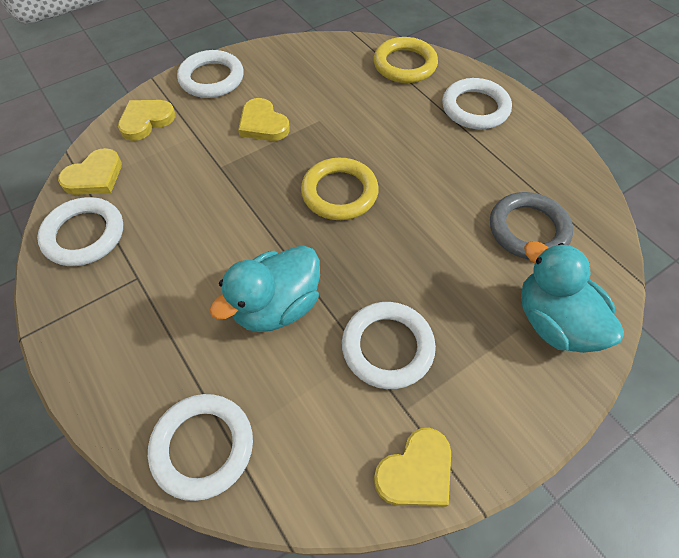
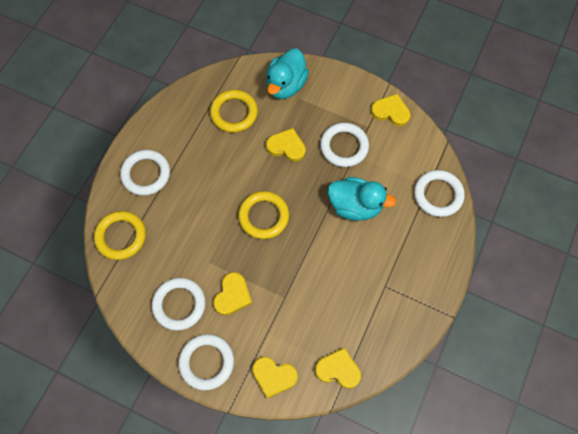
camera: 120 degrees left, 10 degrees up
white ring [37,197,123,266] -> white ring moved to [152,278,206,331]
grey ring [490,192,573,260] -> yellow ring [210,90,258,133]
none -> yellow heart [266,128,306,162]

